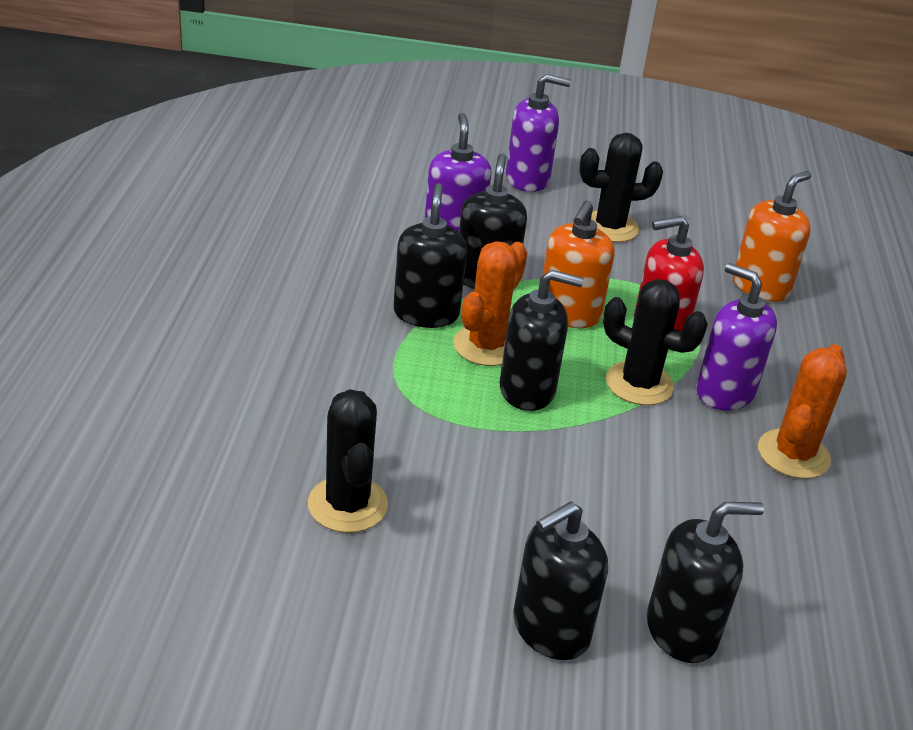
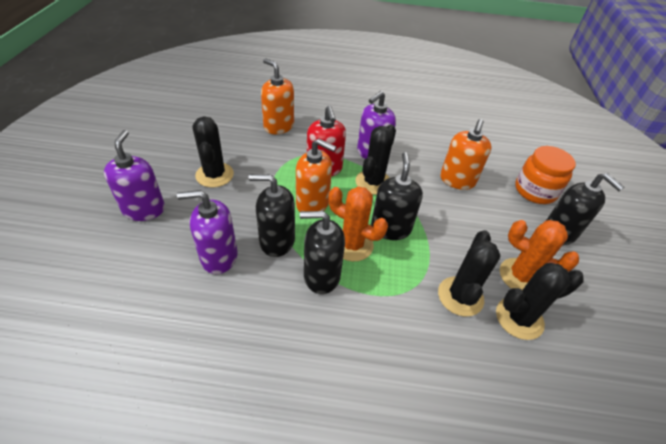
camera: 90 degrees left, 10 degrees up
black soap dispenser [647,502,764,663] -> orange jar [515,146,576,204]
orange cactus [758,344,847,479] -> orange cactus moved to [500,220,579,290]
none -> black cactus [438,230,501,317]
none -> orange soap dispenser [440,119,491,190]

